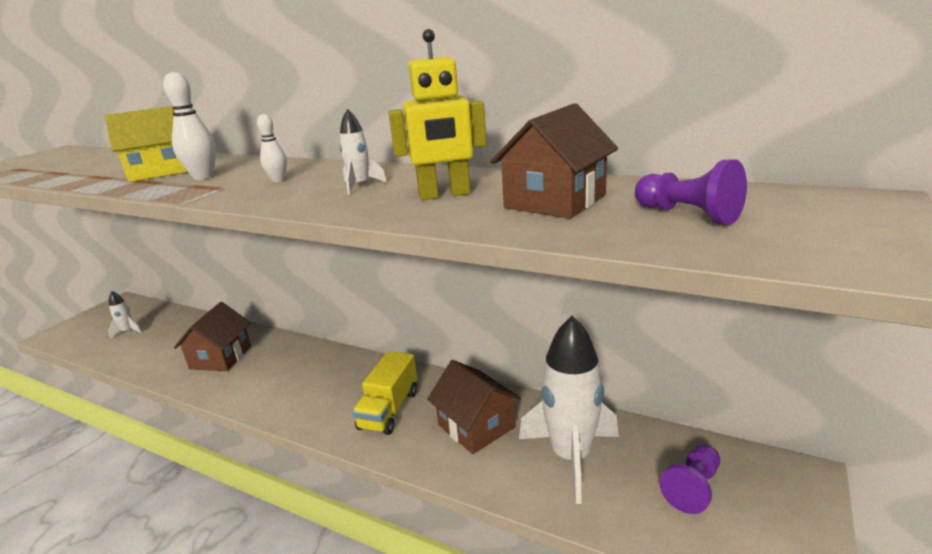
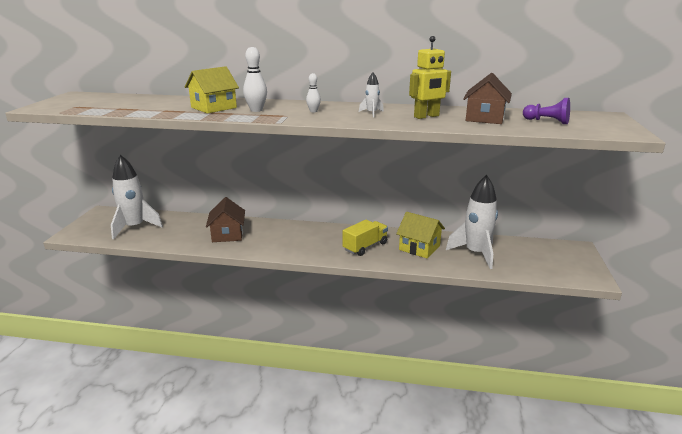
camera: 20 degrees left, 0 degrees up
white rocket [108,291,142,339] -> white rocket [111,155,163,239], size x2.27
yellow truck [352,351,417,435] -> yellow truck turned 135 degrees counterclockwise [343,220,388,256]
brown house [427,360,521,454] -> yellow house [396,212,445,258]
purple pawn [659,445,720,514] -> none

